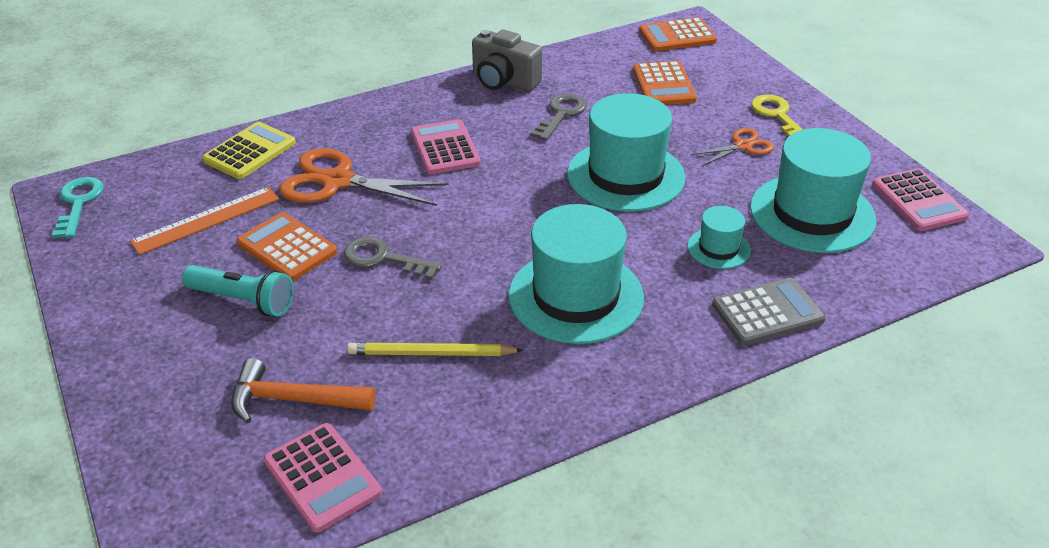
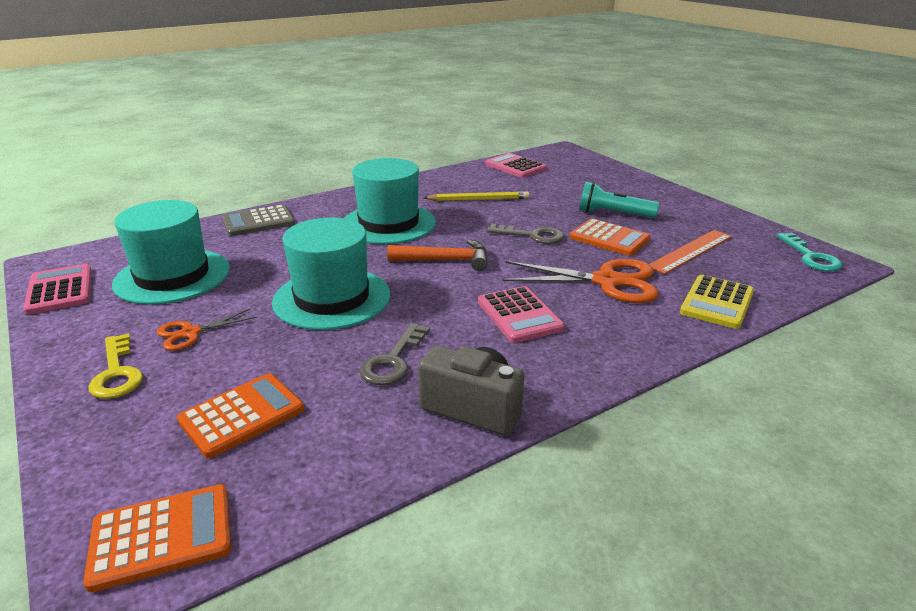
camera: 175 degrees right, 10 degrees down
orange hammer [231,358,375,423] -> orange hammer moved to [387,239,488,271]
orange calculator [633,61,697,105] -> orange calculator turned 60 degrees clockwise [177,373,304,458]
turquoise hat [687,206,751,269] -> none

